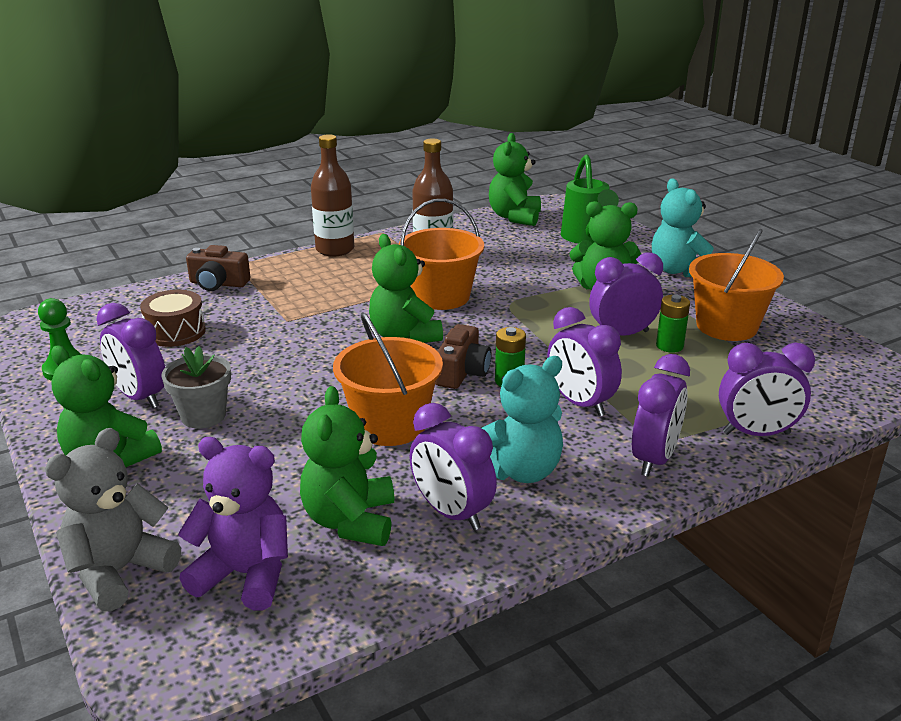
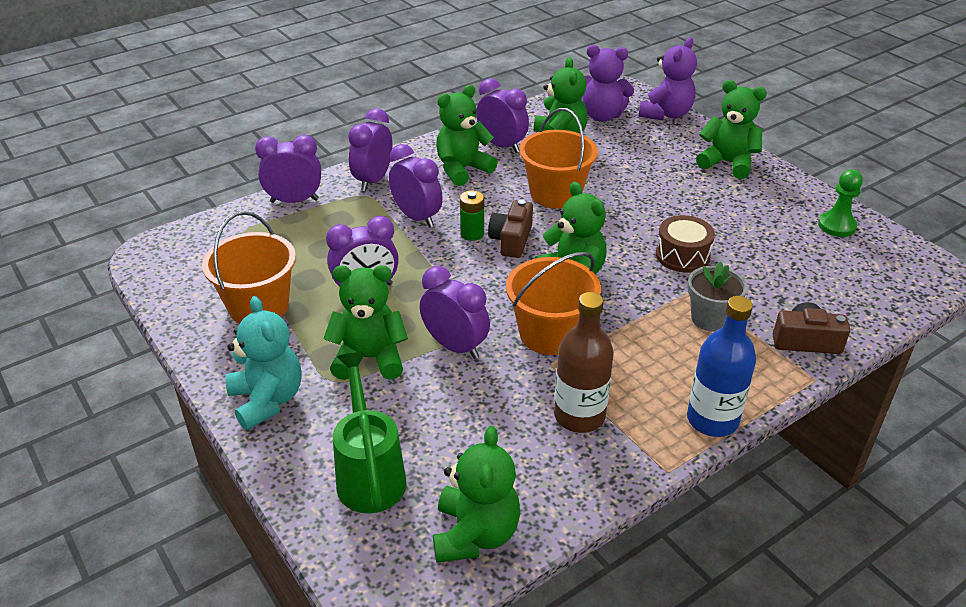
camera: 175 degrees right, 10 degrees up
grey teddy bear [45,428,181,612] -> purple teddy bear [639,37,697,120]
purple clock [96,303,165,408] -> purple clock moved to [420,266,490,359]
brown drum [140,290,206,347] -> brown drum moved to [656,215,715,273]
grey flower pot [162,346,231,428] -> grey flower pot moved to [688,261,748,332]
brown bottle [311,134,354,256] -> blue bottle [687,296,756,437]
turquoise teddy bear [482,356,563,483] -> green teddy bear [436,85,498,186]
green battery [656,295,690,353] -> none

